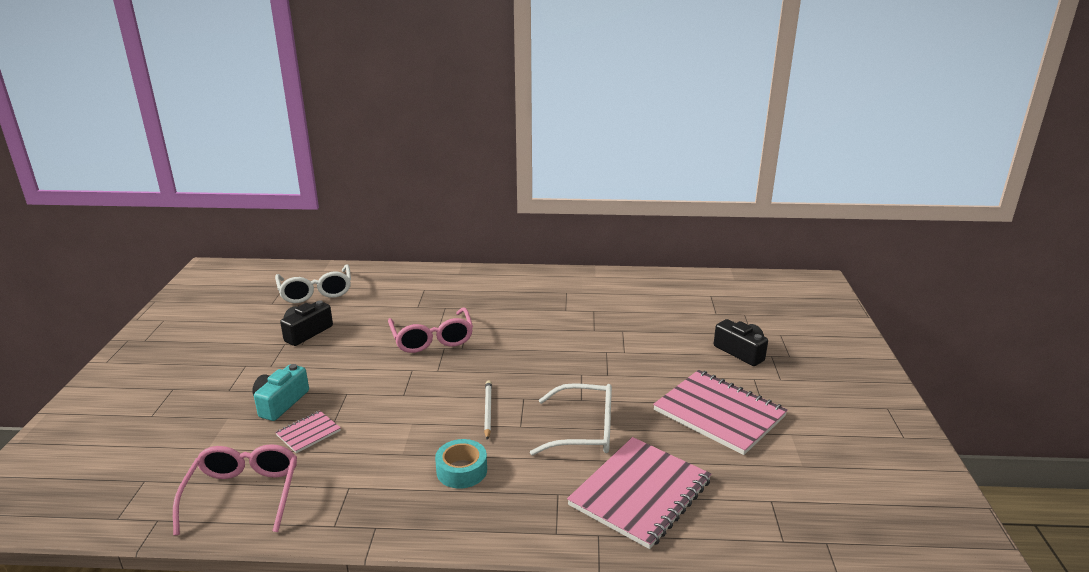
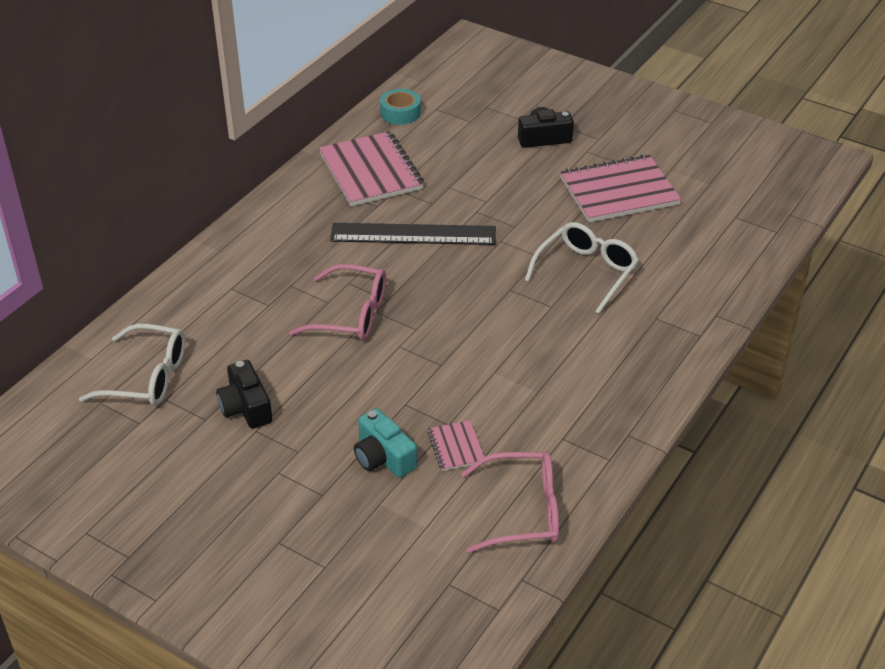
camera: 60 degrees left, 15 degrees up
pink glasses [173,444,297,536] -> pink glasses turned 150 degrees clockwise [461,452,559,553]
turquoise tape [435,439,487,488] -> turquoise tape moved to [380,89,421,125]
white pencil [484,380,492,440] -> none
pink notebook [567,437,711,549] -> pink notebook moved to [319,131,424,206]
none -> black ruler [330,223,496,245]

